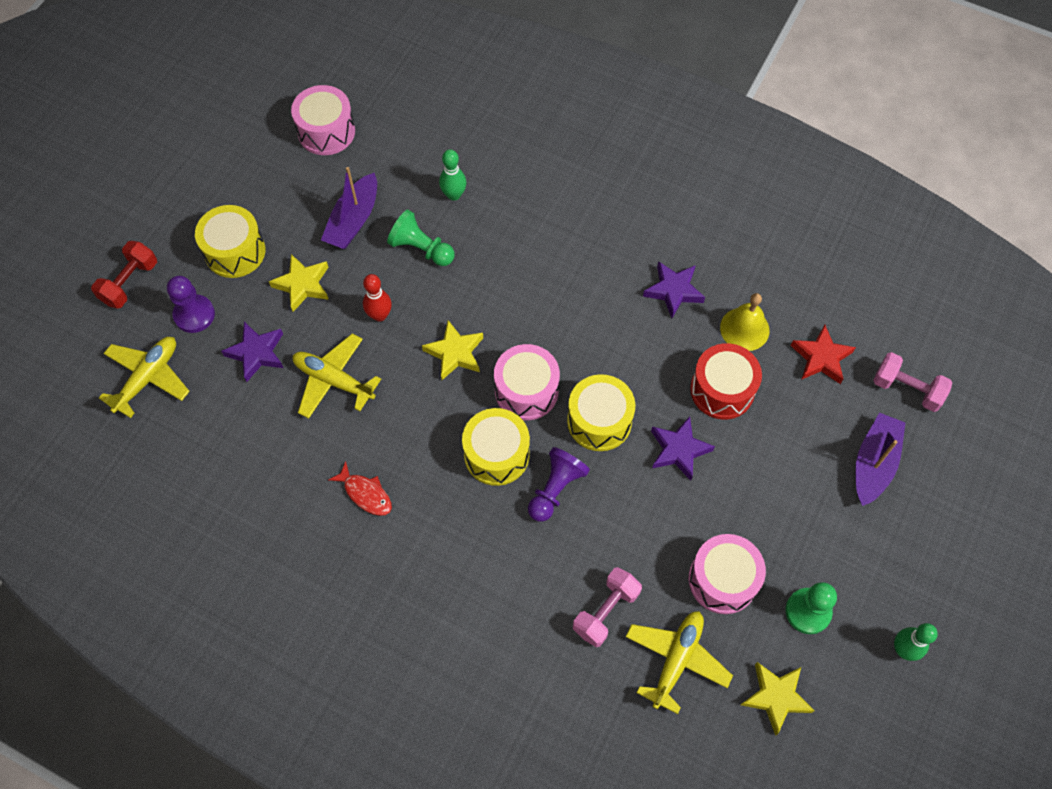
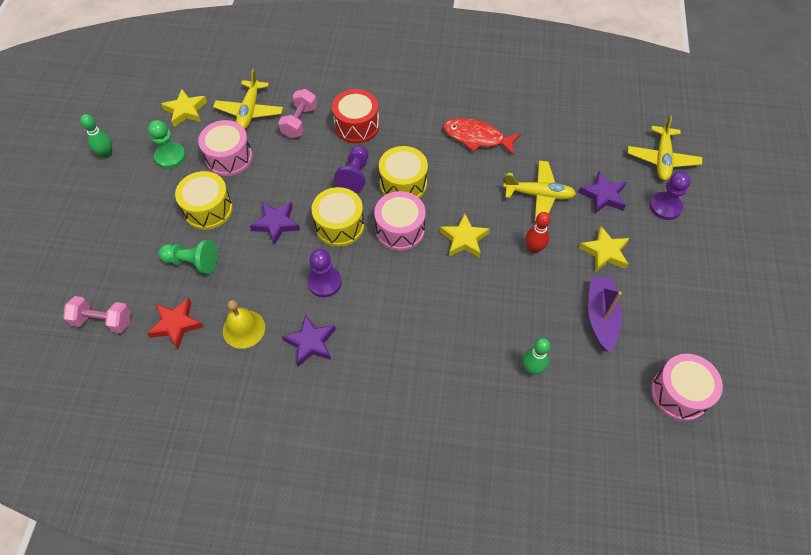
camera: 160 degrees right, 5 degrees down
red dumbbell [91,241,157,309] -> none
yellow drum [195,205,265,278] -> yellow drum moved to [175,171,233,230]
red fish [329,461,392,516] -> red fish [443,118,521,156], size x1.58
green pawn [387,210,454,266] -> green pawn moved to [159,240,218,274]
red drum [690,343,762,420] -> red drum moved to [332,89,379,143]
purple boat [855,413,905,506] -> none
none -> purple pawn [308,249,342,297]

